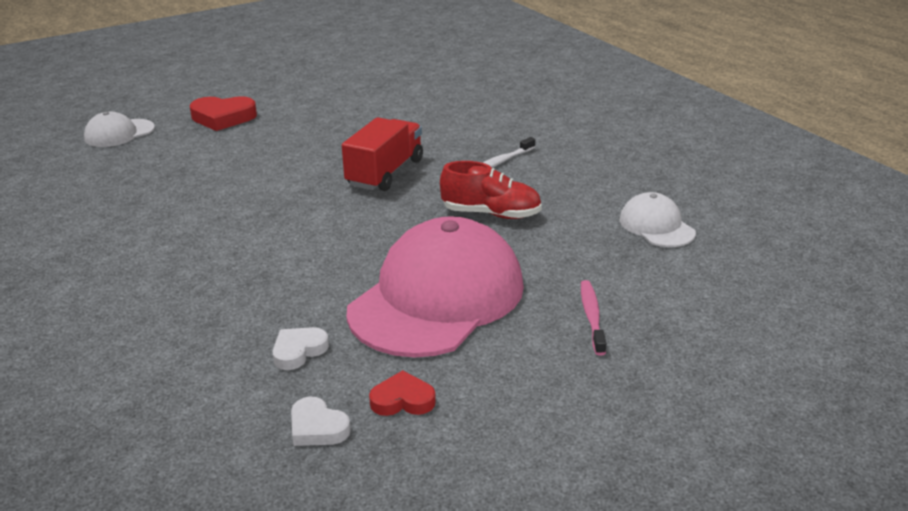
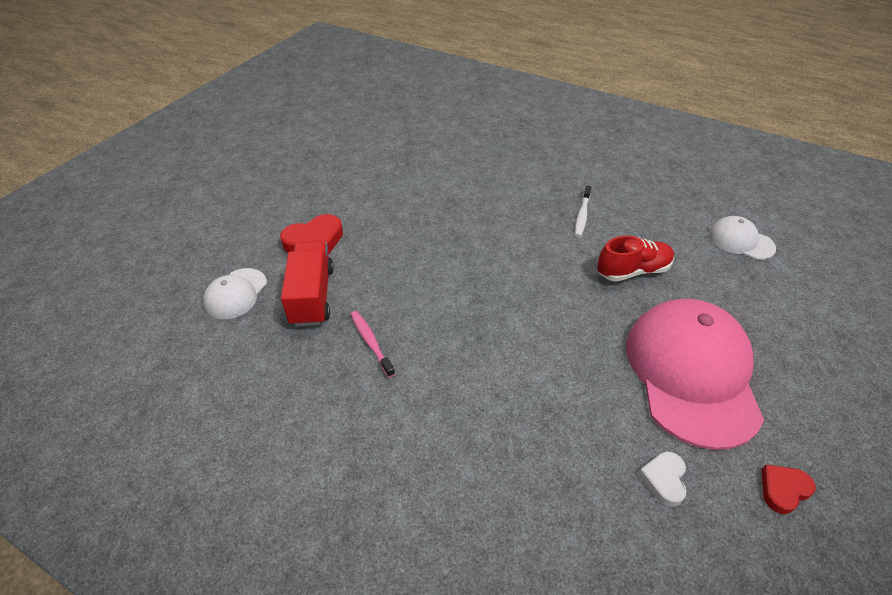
camera: 30 degrees left, 15 degrees up
white heart [291,397,351,446] -> none
red truck [342,117,423,191] -> red truck moved to [281,241,334,327]
pink toothbrush [581,280,606,356] -> pink toothbrush moved to [351,311,395,378]

